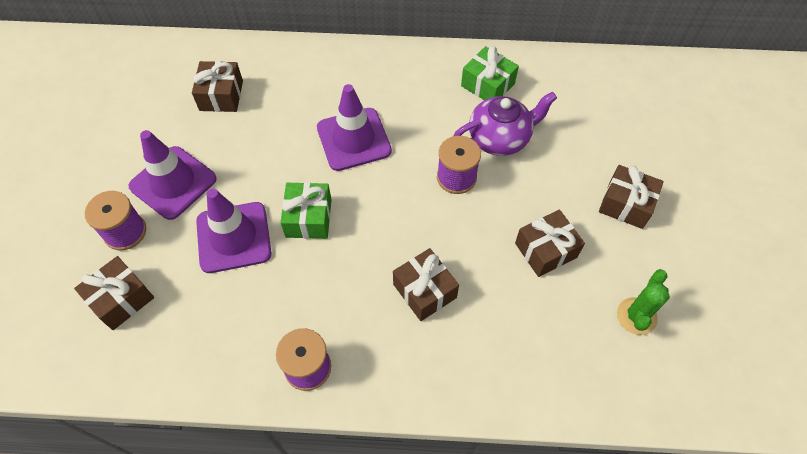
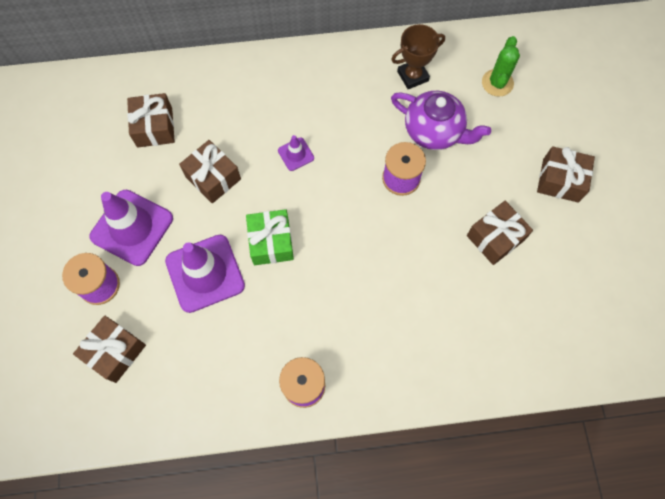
camera: 10 degrees left, 10 degrees up
purple traffic cone [317,84,392,171] -> purple traffic cone [278,135,314,171], size x0.47
brown gift [393,248,459,321] -> brown gift moved to [179,140,241,204]
purple teapot [453,91,557,156] -> purple teapot turned 60 degrees clockwise [391,91,491,150]
green gift [461,46,519,100] -> brown trophy [391,24,445,89]
green cactus [617,269,670,335] -> green cactus moved to [482,36,520,97]

